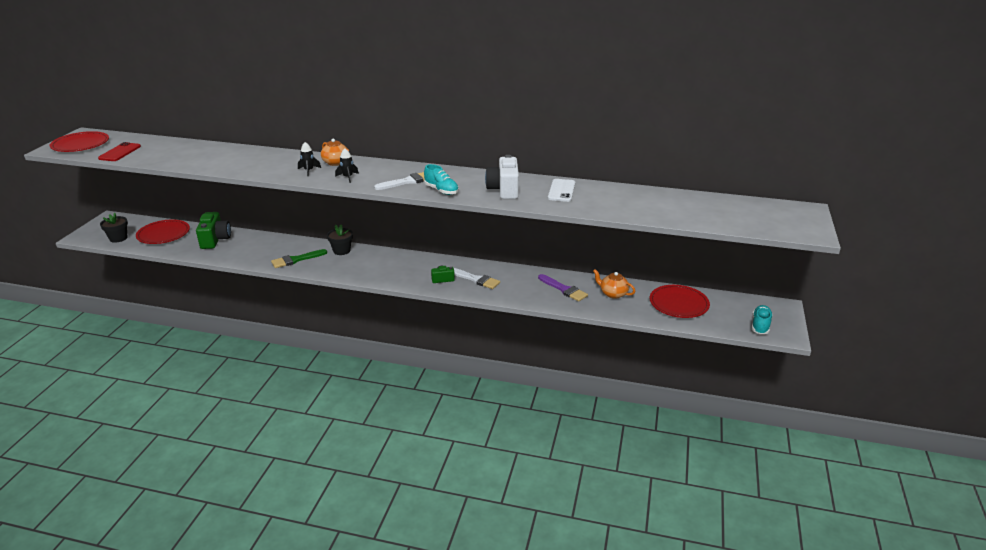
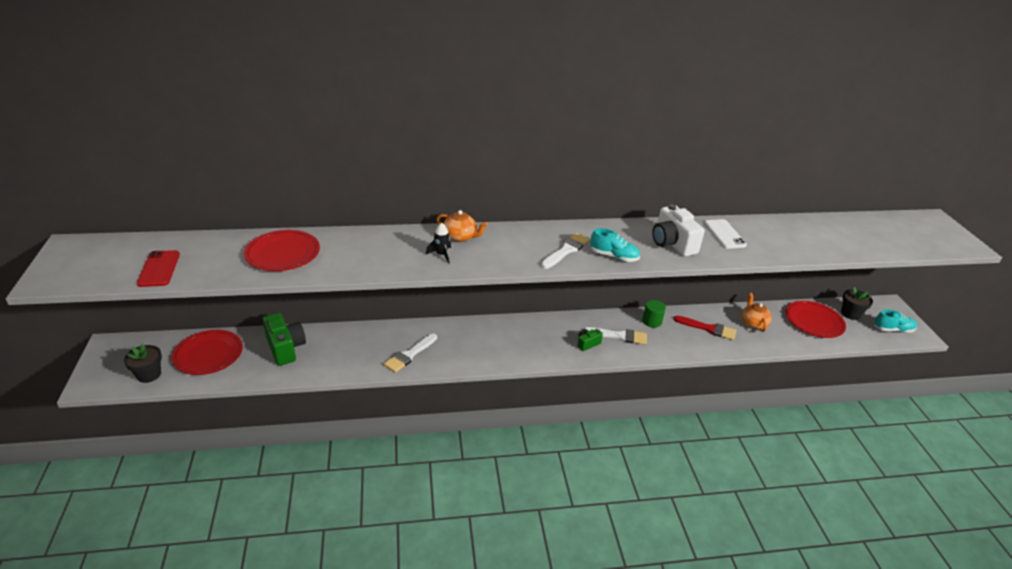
camera: 25 degrees left, 5 degrees up
red plate [50,131,109,152] -> red plate moved to [244,230,320,271]
green brush [271,249,327,268] -> white brush [384,334,437,373]
black flower pot [327,225,353,255] -> black flower pot moved to [841,287,873,320]
black rocket [335,148,359,183] -> none
purple brush [538,274,588,302] -> red brush [674,316,736,340]
orange teapot [593,269,635,299] -> orange teapot turned 75 degrees clockwise [741,293,772,332]
turquoise shoe [752,305,773,334] -> turquoise shoe turned 90 degrees clockwise [874,310,917,333]
none -> green cylinder [642,300,666,328]

